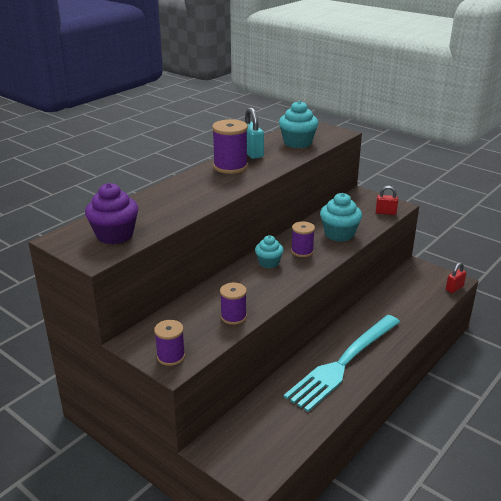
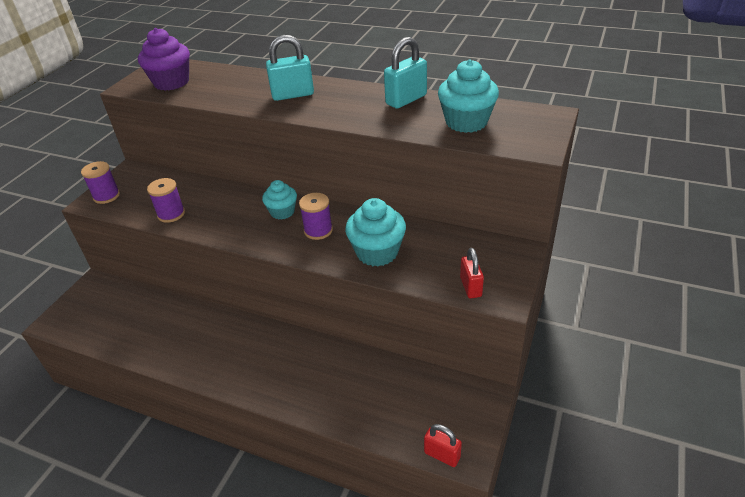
camera: 75 degrees right, 10 degrees up
purple spool [212,119,248,174] -> none
turquoise fork [284,315,400,412] -> none
none -> turquoise padlock [266,35,314,101]

